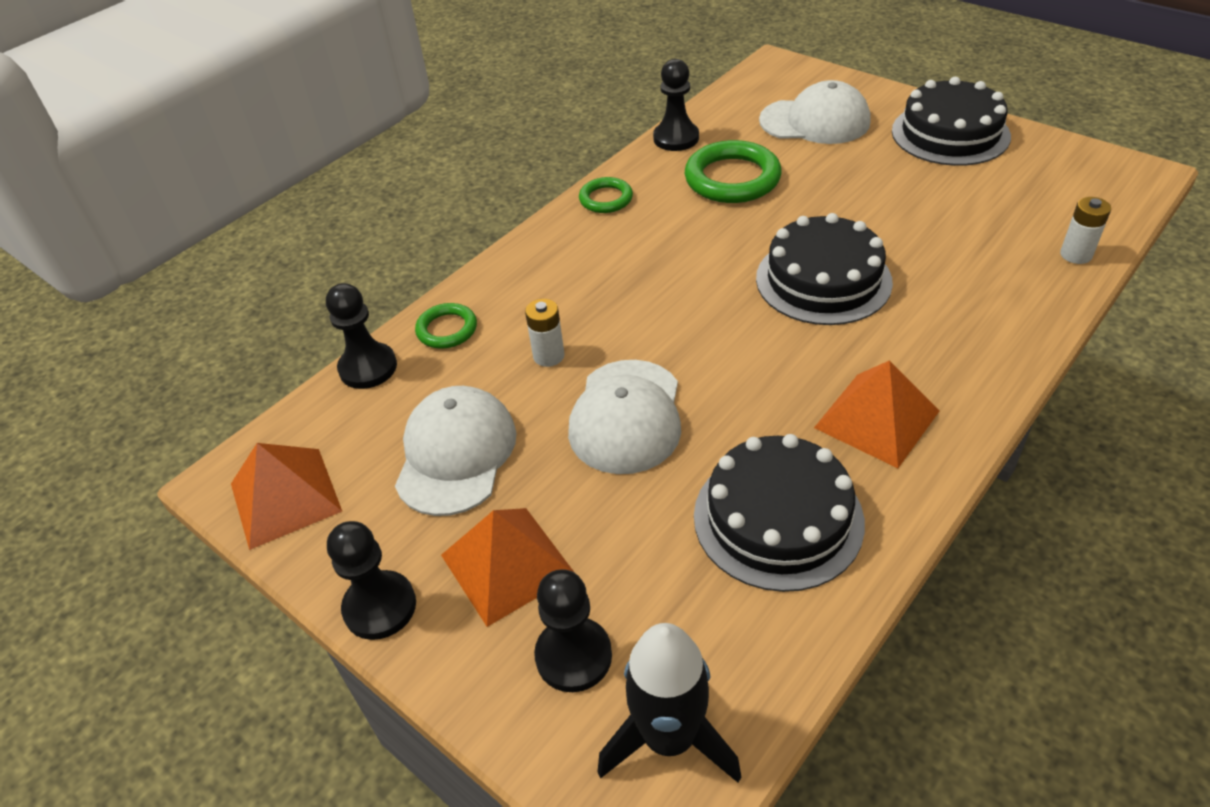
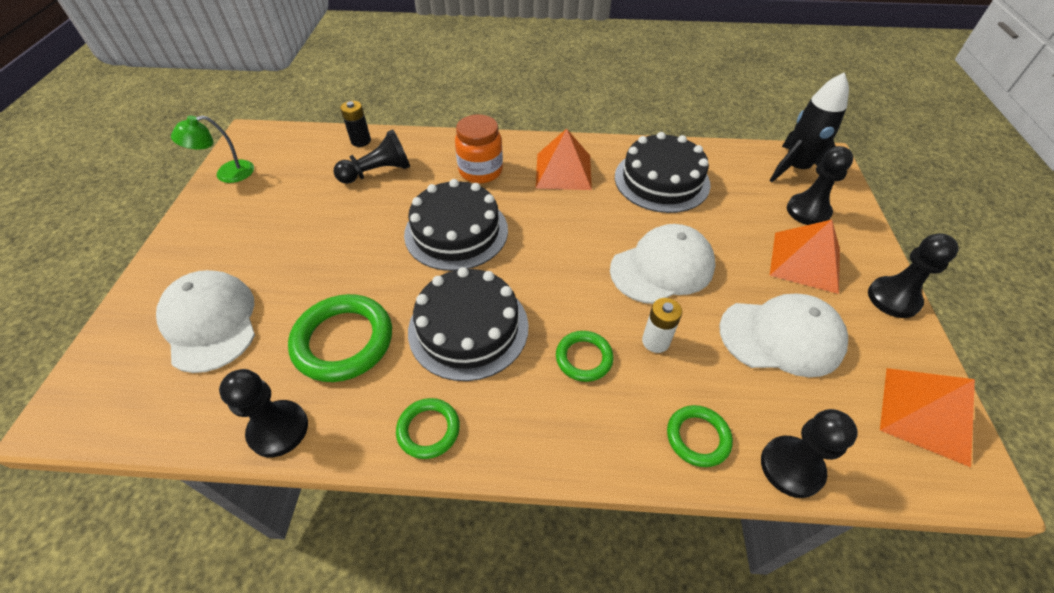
camera: 130 degrees left, 5 degrees up
white cap [395,386,516,516] -> white cap turned 150 degrees counterclockwise [719,294,848,377]
black cake [892,77,1011,166] -> black cake moved to [408,267,529,381]
white battery [1060,197,1111,264] -> black battery [340,101,371,147]
none -> green lamp [171,115,254,183]
none -> black pawn [334,130,410,184]
none -> orange jar [455,115,503,183]
none -> green ring [556,331,614,382]

